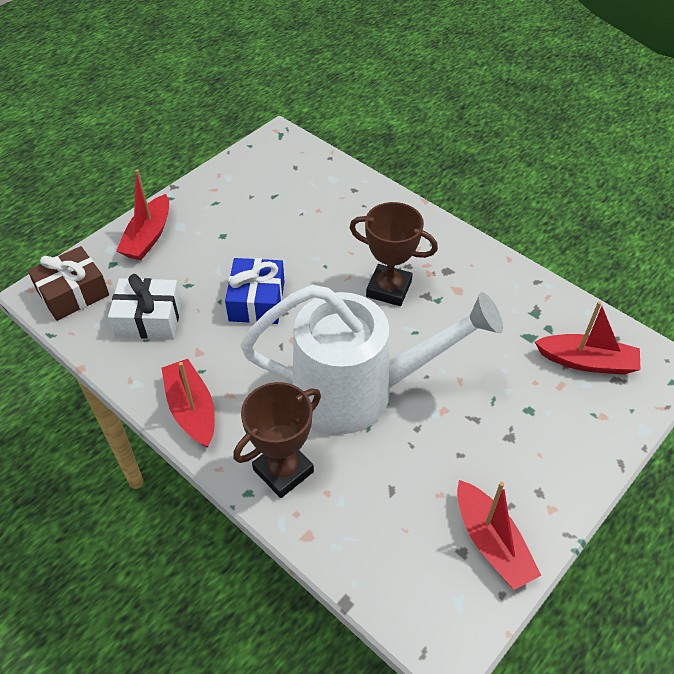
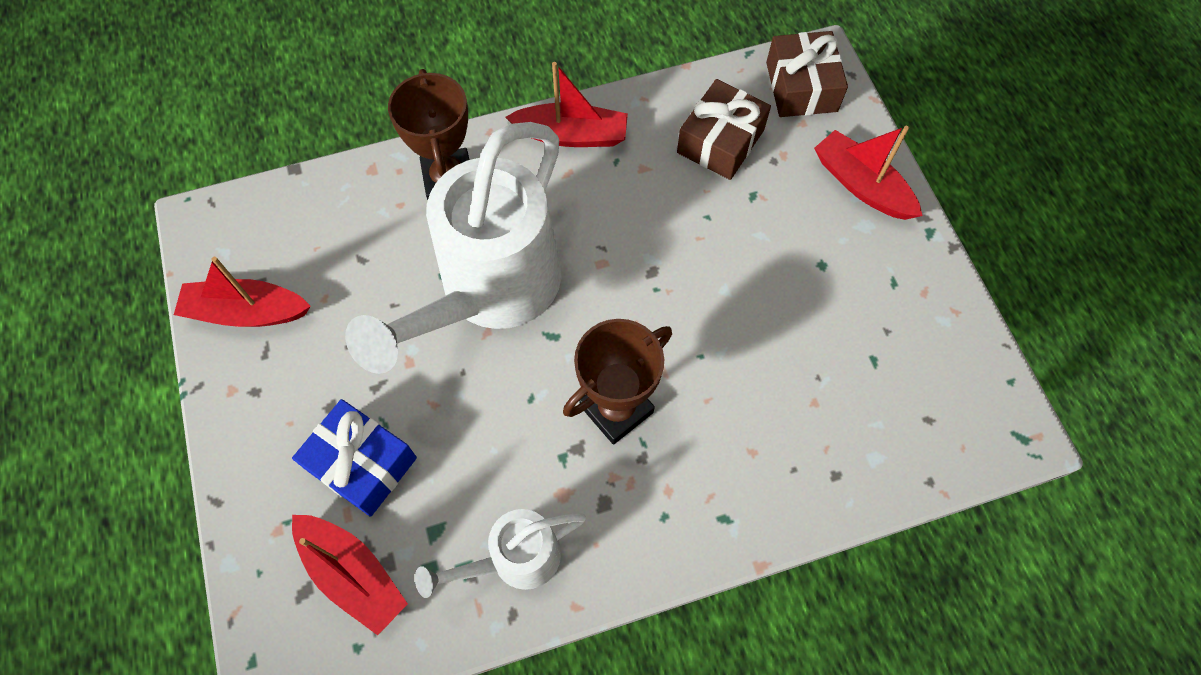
camera: 120 degrees right, 15 degrees up
white gift [108,274,182,339] -> brown gift [677,79,771,180]
blue gift [225,258,285,324] -> blue gift moved to [292,399,417,517]
red boat [535,301,641,375] -> red boat turned 90 degrees counterclockwise [292,515,408,635]
none -> white watering can [415,509,586,598]

